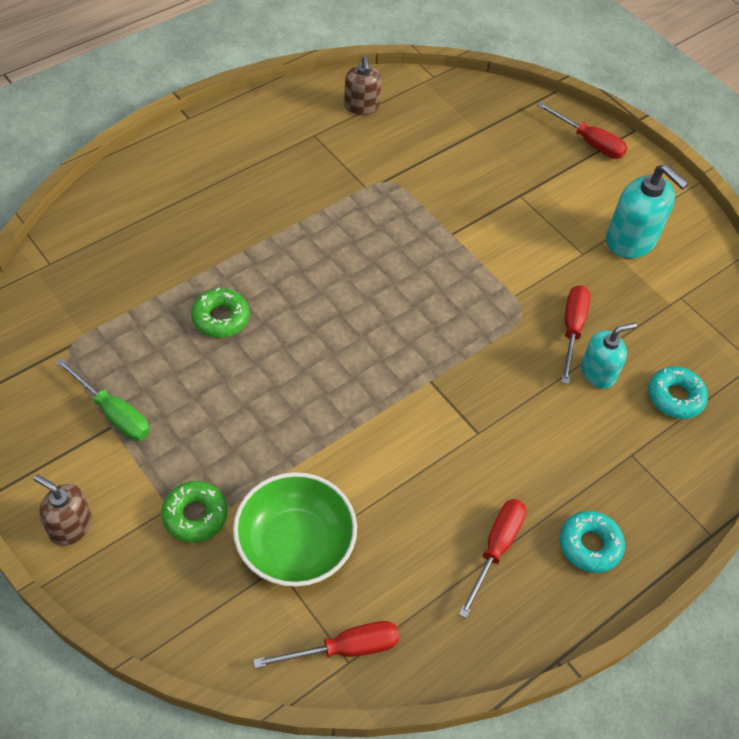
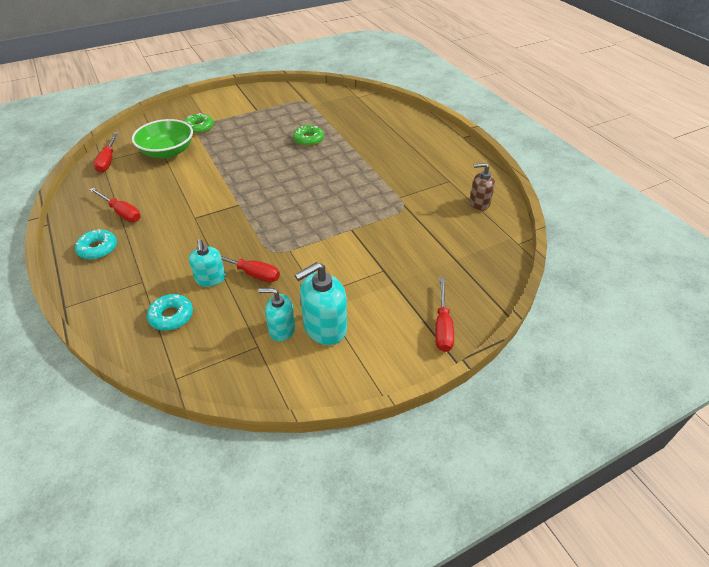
camera: 105 degrees right, 10 degrees down
brown soap dispenser [33,474,92,546] -> none
green screwdriver [56,358,150,441] -> none
red screwdriver [537,102,627,159] -> red screwdriver turned 45 degrees counterclockwise [435,278,454,352]
none -> turquoise soap dispenser [258,288,295,342]

